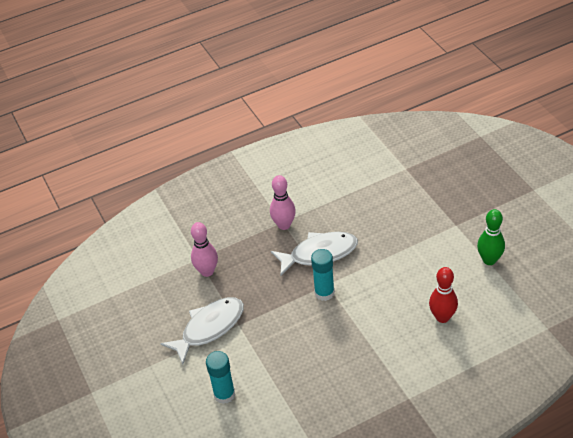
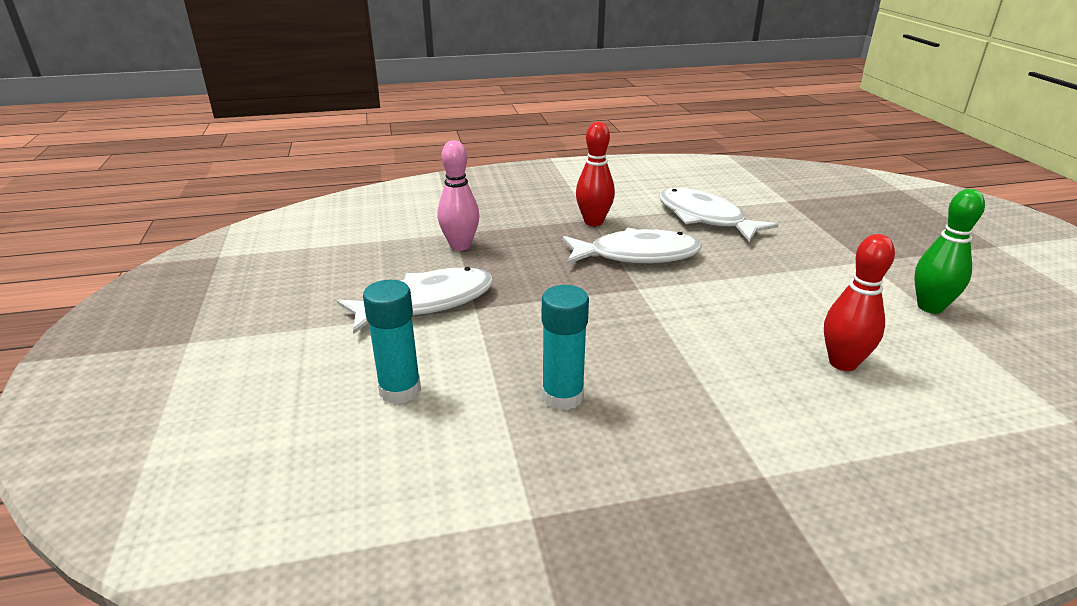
camera: 10 degrees right, 15 degrees down
pink bowling pin [270,175,296,230] -> red bowling pin [576,122,615,226]
turquoise glue stick [311,249,335,301] -> turquoise glue stick moved to [542,285,589,410]
none -> white fish [659,188,779,242]

